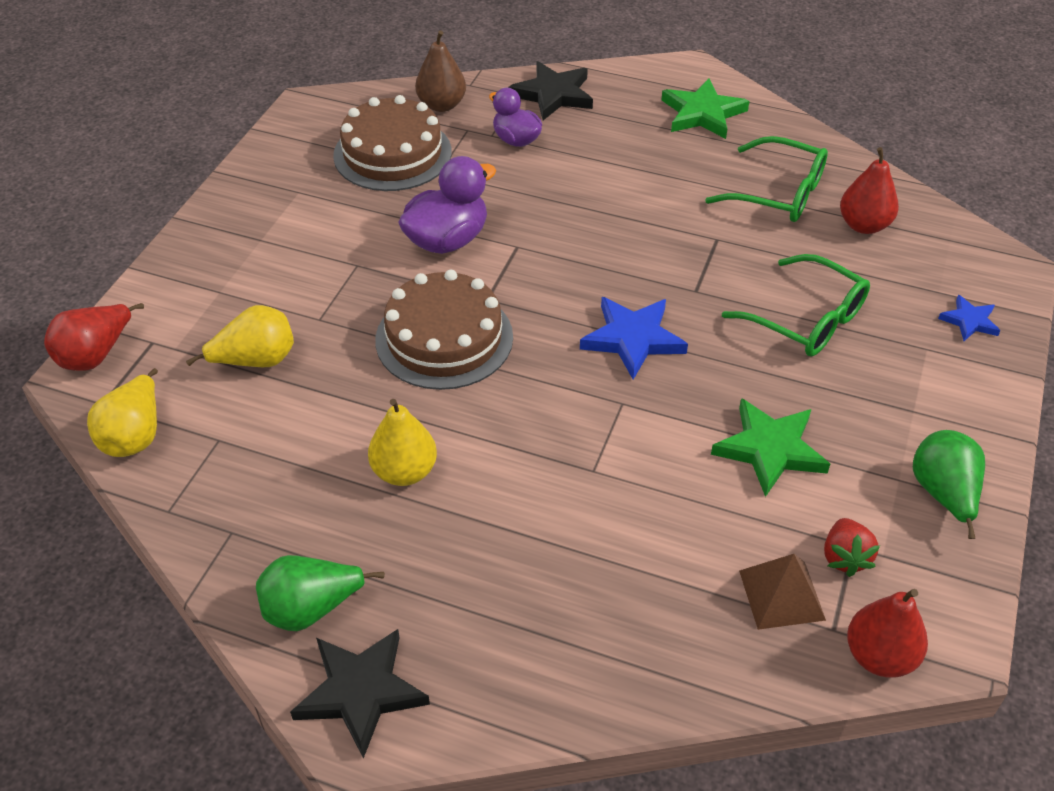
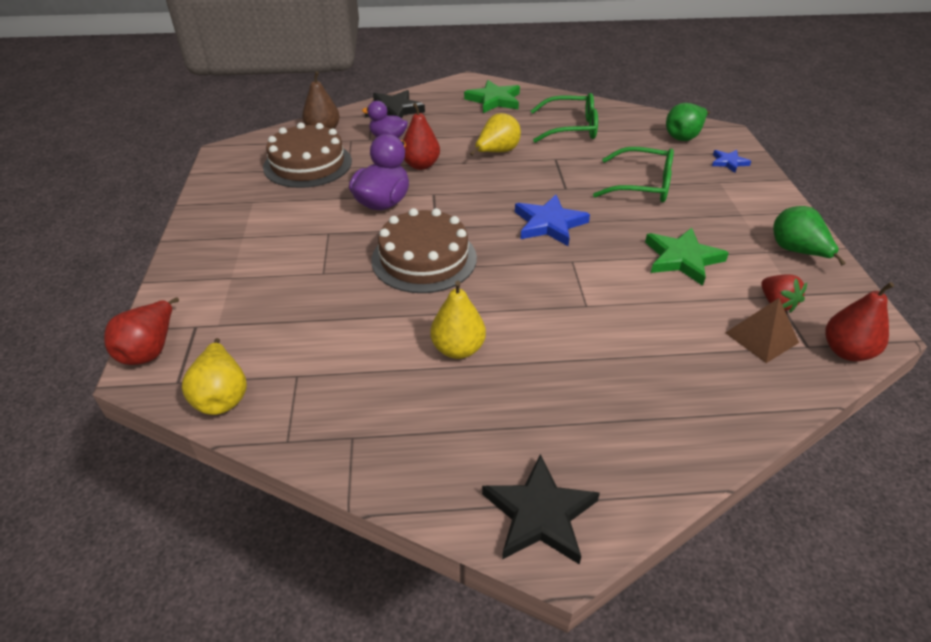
camera: 25 degrees left, 5 degrees down
yellow pear [186,305,294,367] -> yellow pear moved to [470,113,521,156]
green pear [256,555,385,631] -> green pear moved to [666,103,710,141]
red pear [840,147,899,234] -> red pear moved to [403,103,440,170]

